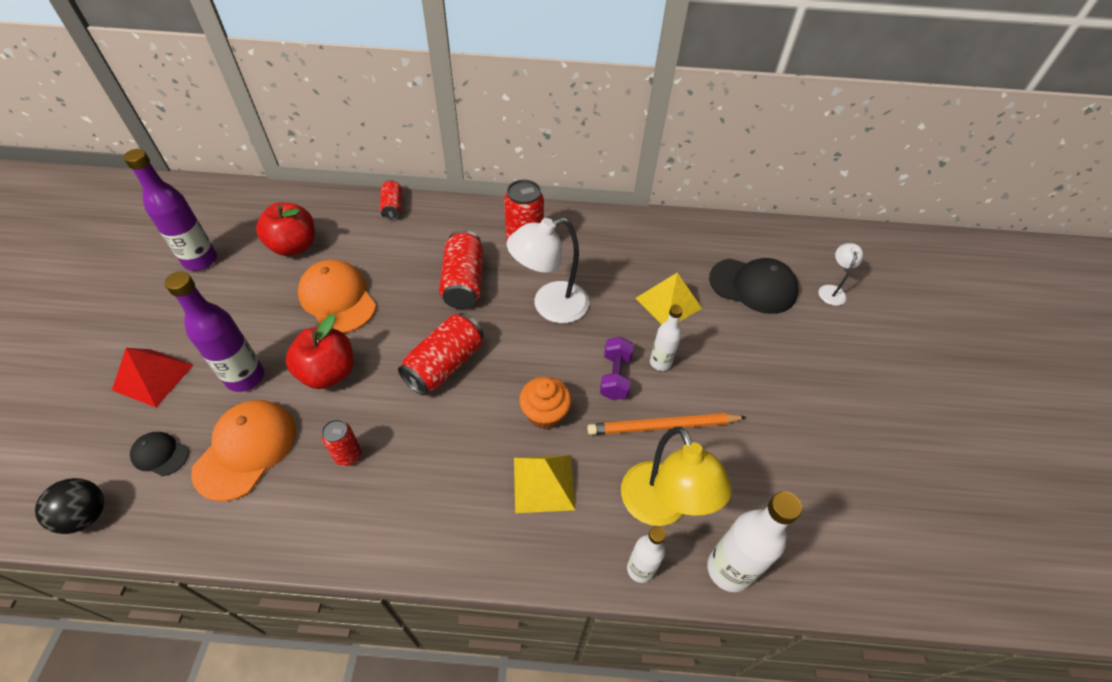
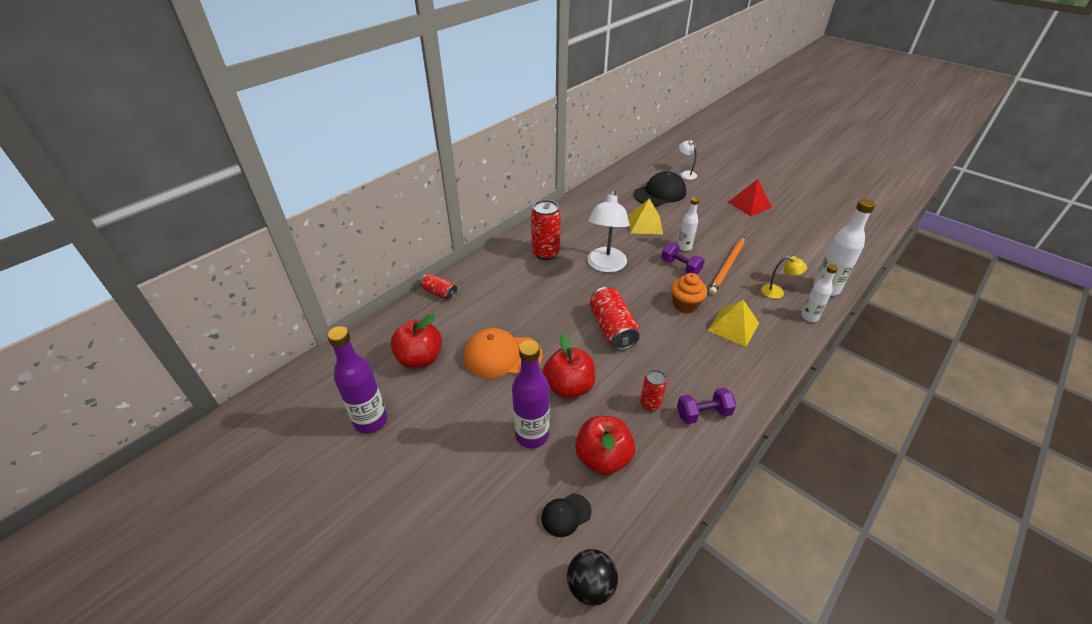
camera: 50 degrees left, 10 degrees down
red pyramid [112,348,193,407] -> red pyramid moved to [729,179,772,216]
orange cap [191,400,296,501] -> red apple [575,416,636,475]
red can [439,230,483,309] -> none
yellow lamp [621,427,732,526] -> yellow lamp [761,256,807,299], size x0.51
none -> purple dumbbell [677,388,736,424]

